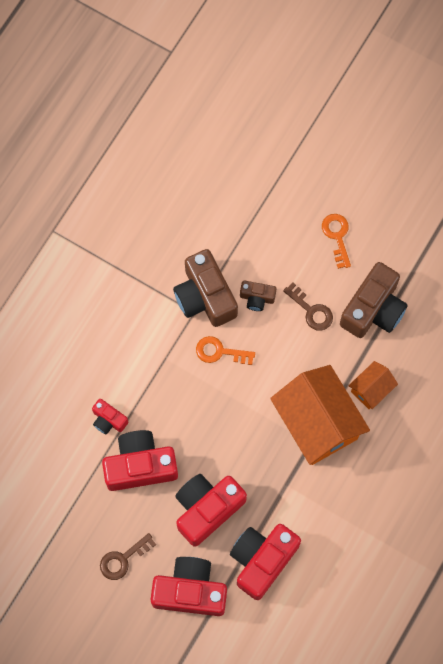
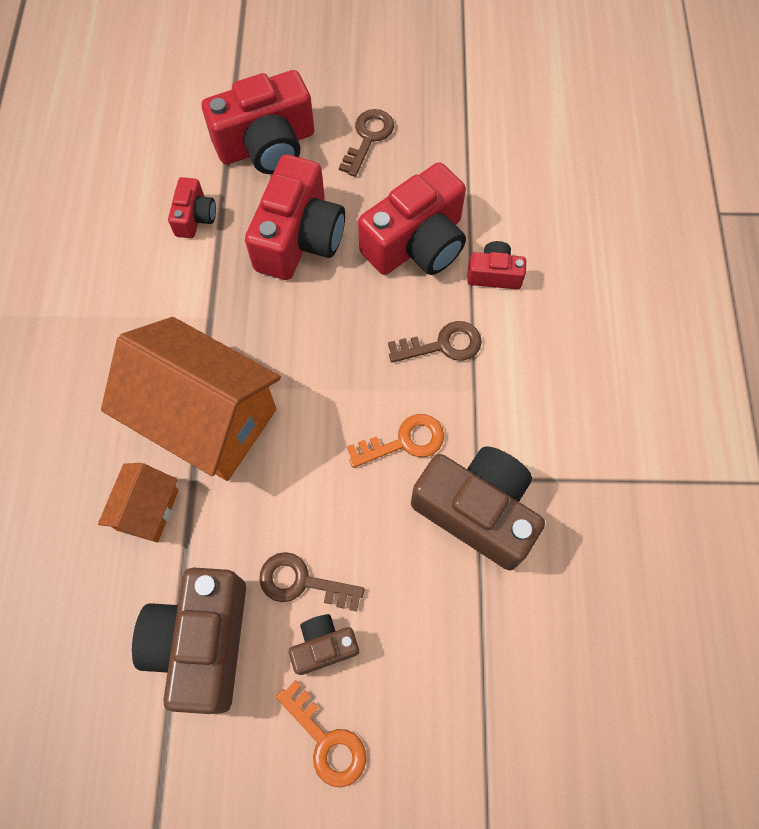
camera: 150 degrees right, 5 degrees down
red camera [230,524,301,600] -> red camera [168,177,216,238], size x0.51
brown camera [240,281,276,311] -> brown camera moved to [289,614,359,675]
none -> brown key [388,321,482,363]

